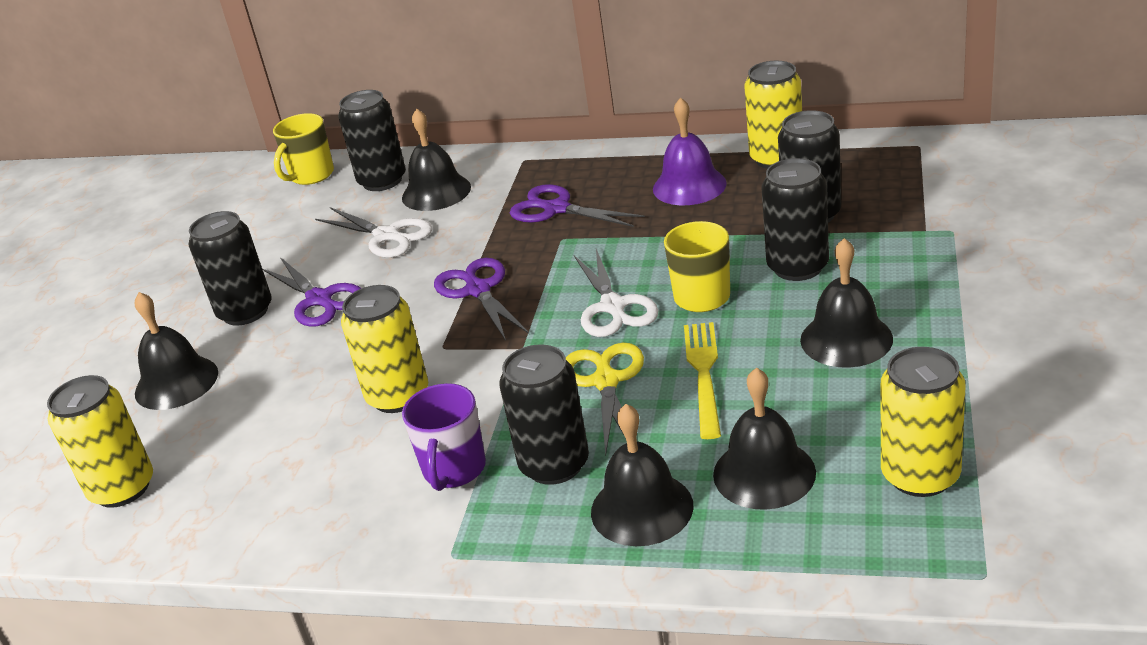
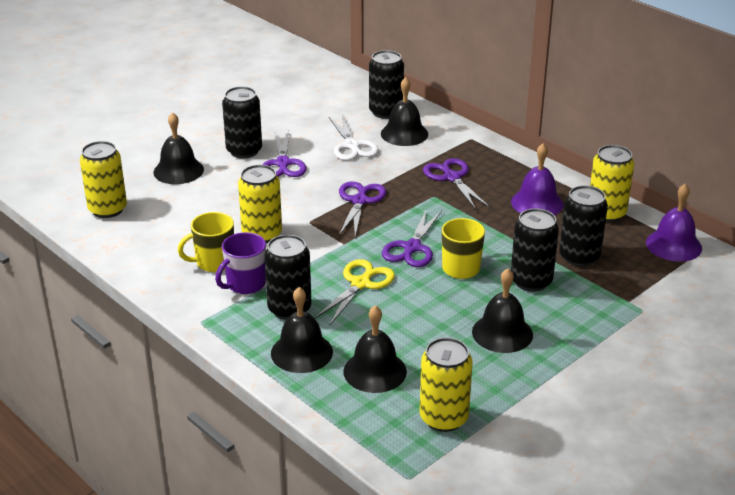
camera: 30 degrees right, 0 degrees up
yellow mug [273,113,334,185] -> yellow mug moved to [178,212,234,272]
white scissors [574,249,658,337] -> purple scissors [382,209,442,267]
yellow fork [684,322,721,439] -> none
none -> purple bell [646,184,702,262]

